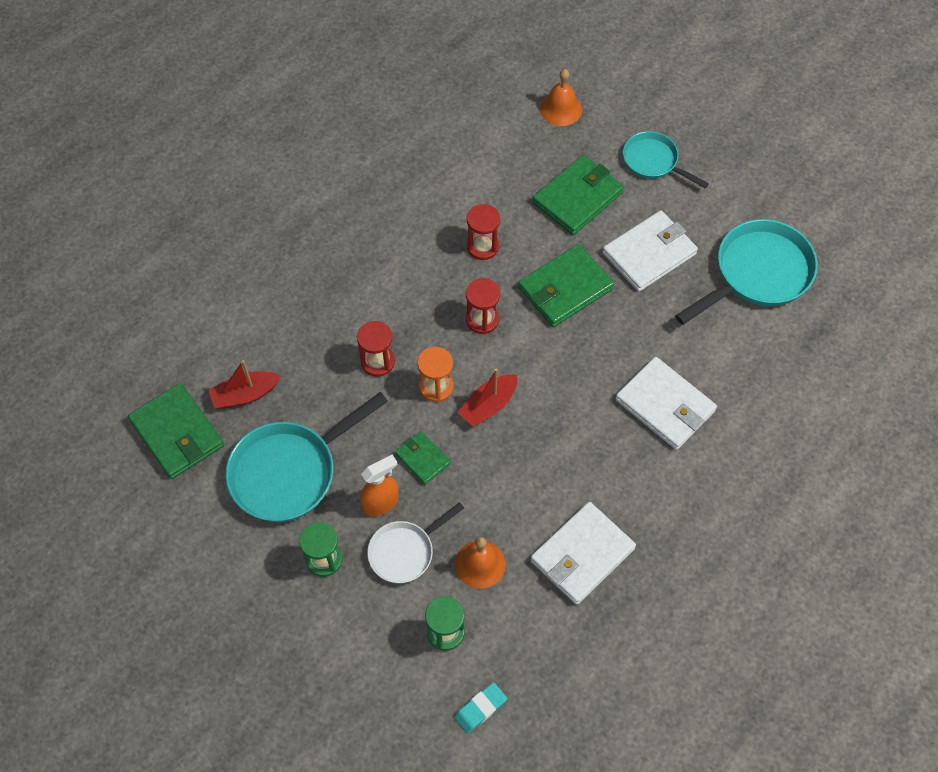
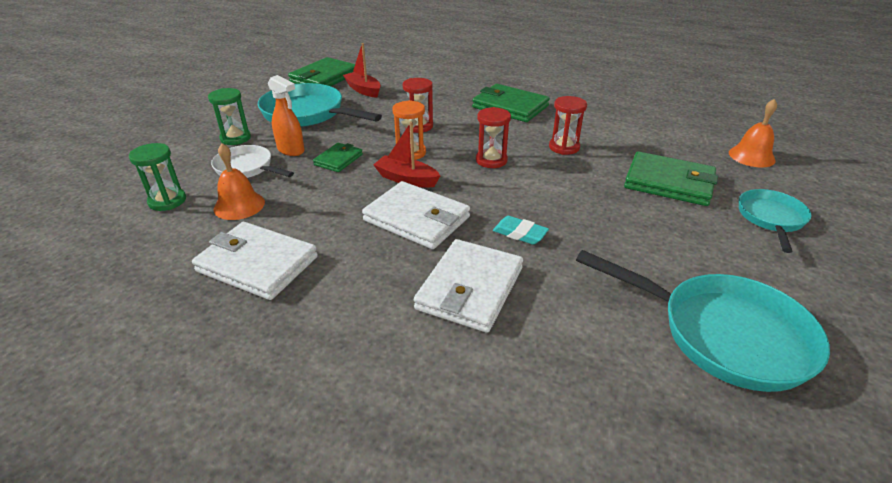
camera: 70 degrees right, 25 degrees down
turquoise eraser [454,682,507,734] -> turquoise eraser moved to [493,216,549,245]
green wallet [518,244,614,327] -> green wallet moved to [472,84,550,122]
white wallet [603,210,698,292] -> white wallet moved to [362,181,470,249]

